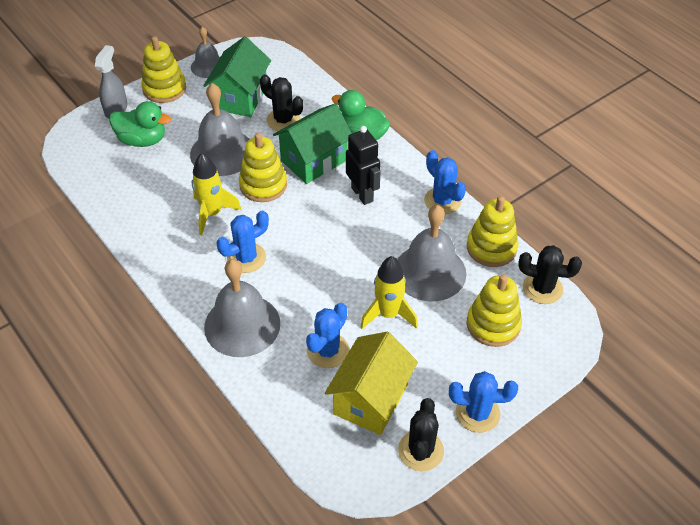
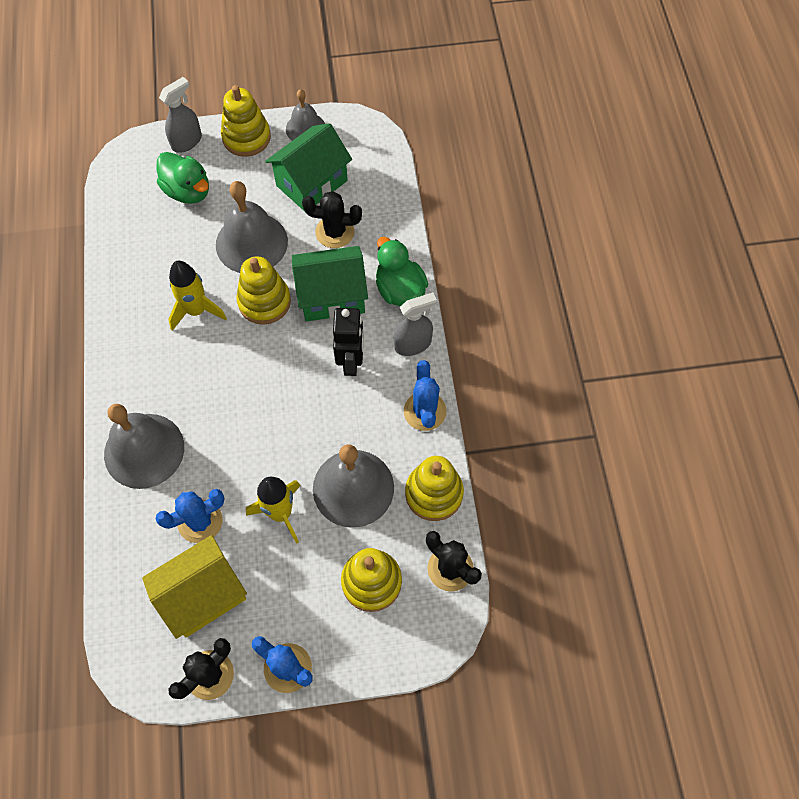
camera: 30 degrees right, 15 degrees up
blue cactus [216,210,269,273] -> none
black cactus [260,74,303,131] -> black cactus turned 60 degrees counterclockwise [302,191,362,248]
none -> grey spray bottle [394,292,437,356]

